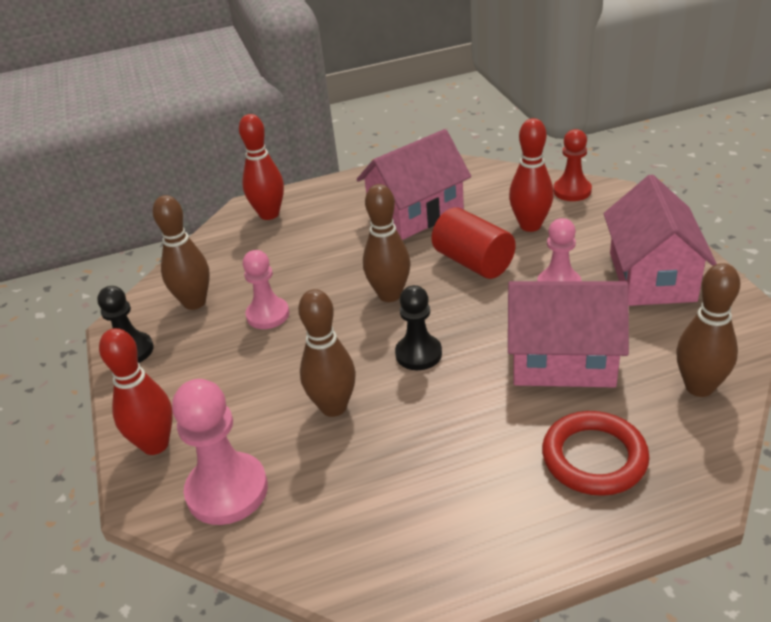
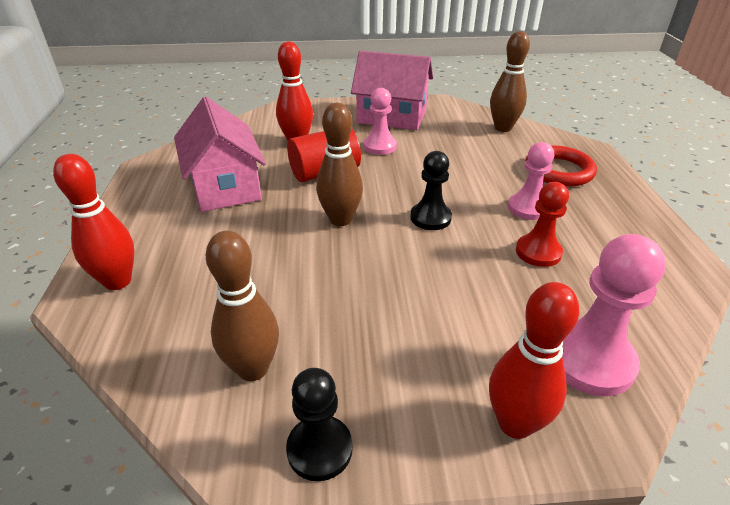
camera: 80 degrees left, 0 degrees up
pink pawn [243,250,289,329] -> pink pawn moved to [508,142,554,220]
brown bowling pin [298,289,356,417] -> none
pink house [508,281,629,388] -> none
red pawn [553,129,592,201] -> red pawn moved to [516,182,569,267]

